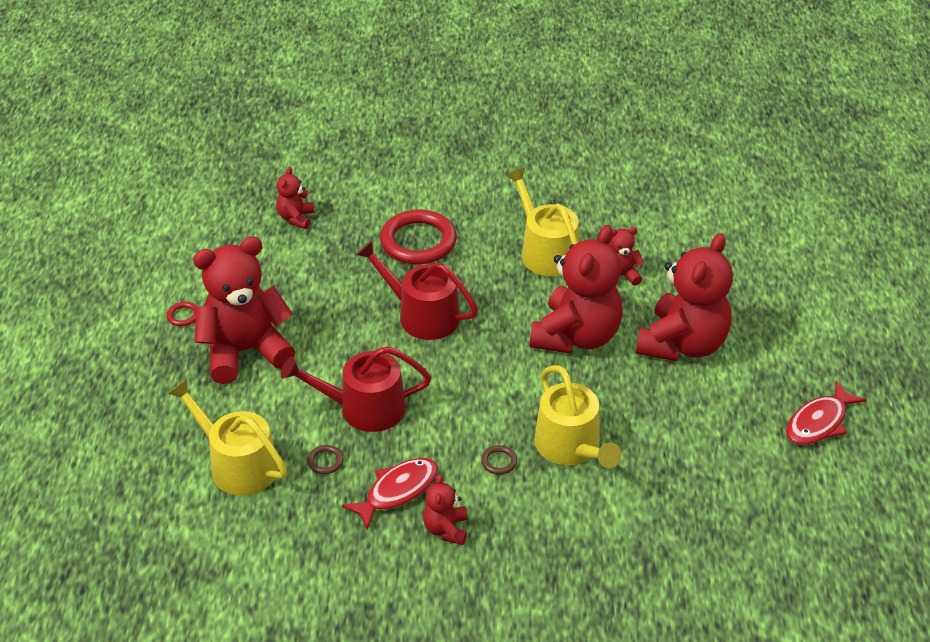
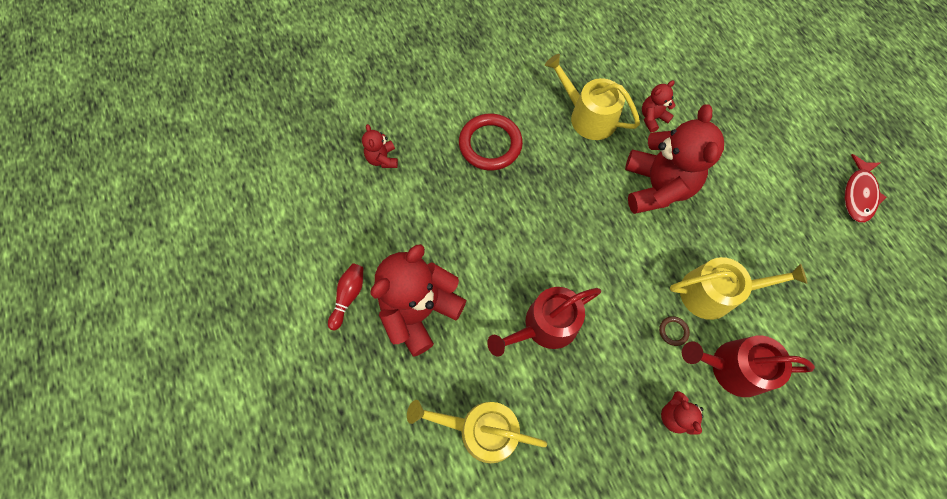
camera: 25 degrees left, 25 degrees up
red ring [166,302,196,326] -> red bowling pin [328,263,364,330]
brown ring [307,445,344,474] -> none
red fish [342,458,438,529] -> none
red watering can [356,240,478,340] -> red watering can moved to [682,335,815,397]
yellow watering can [534,365,621,468] -> yellow watering can turned 45 degrees counterclockwise [670,257,808,320]
red teddy bear [636,233,733,361] -> none

